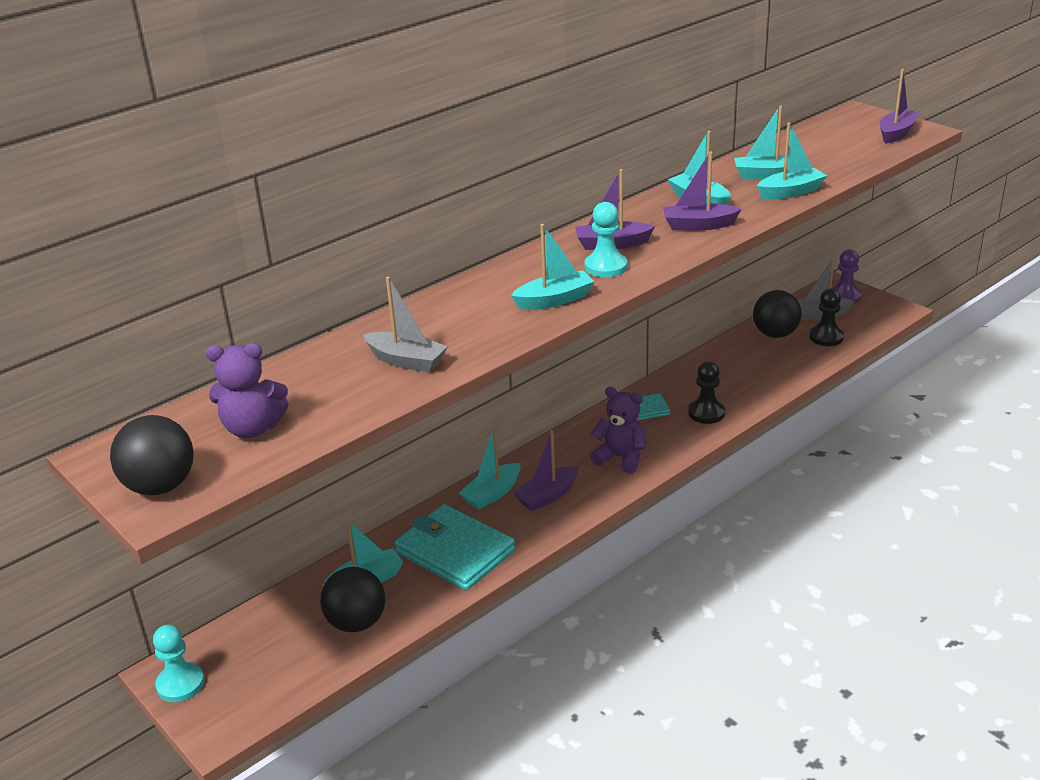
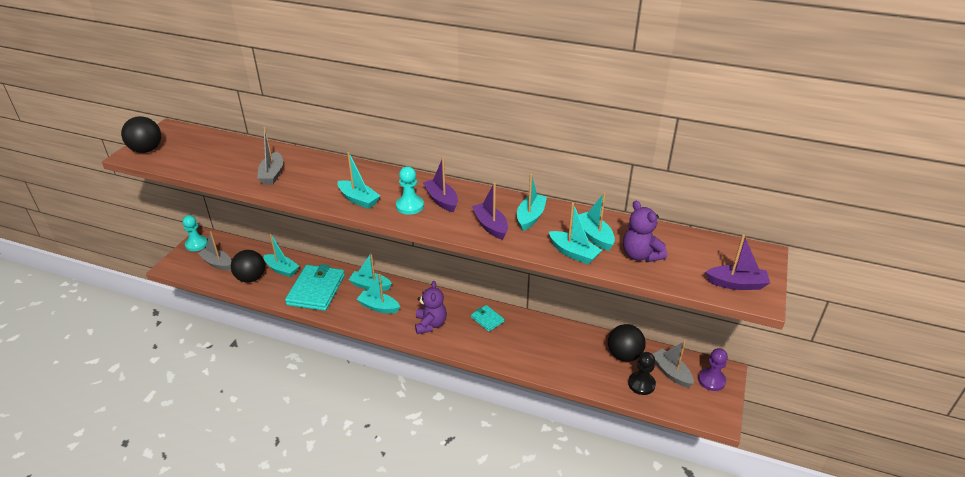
camera: 60 degrees right, 5 degrees up
purple teddy bear [206,343,289,438] -> purple teddy bear moved to [623,201,667,262]
purple boat [513,430,578,511] -> turquoise boat [356,274,400,313]
black pawn [688,362,725,424] -> none
none -> grey boat [198,231,232,271]

